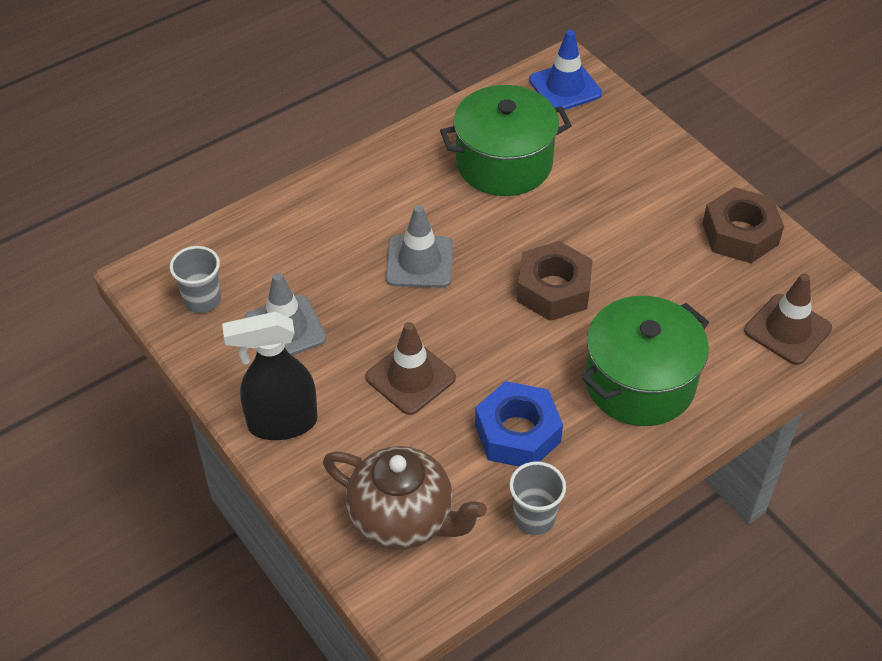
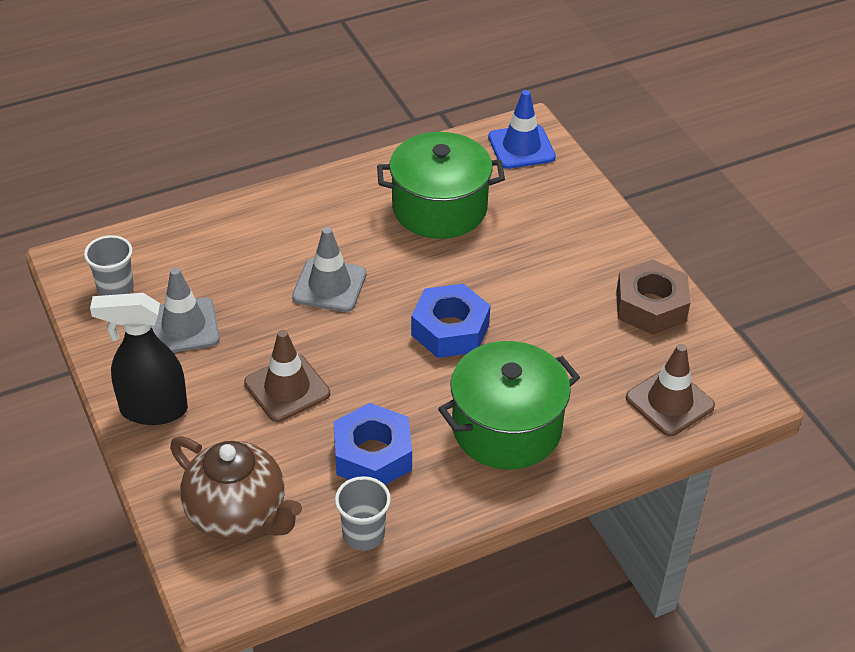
camera: 10 degrees right, 5 degrees down
brown nut [517,241,593,321] -> blue nut [411,284,491,358]

